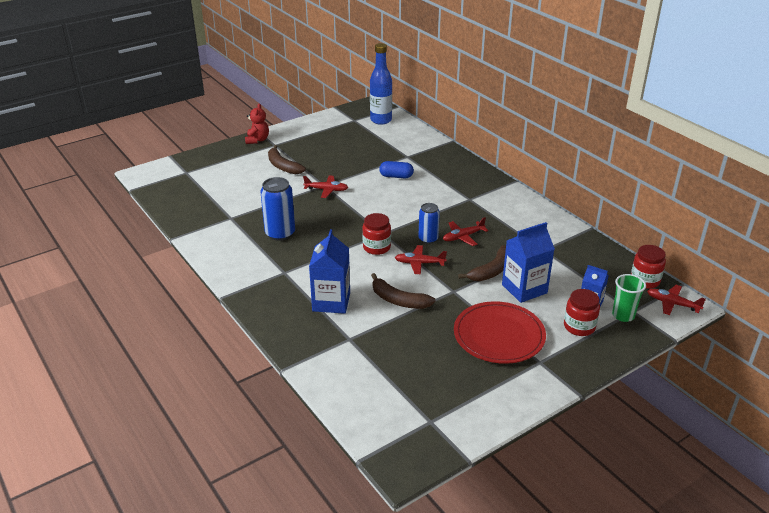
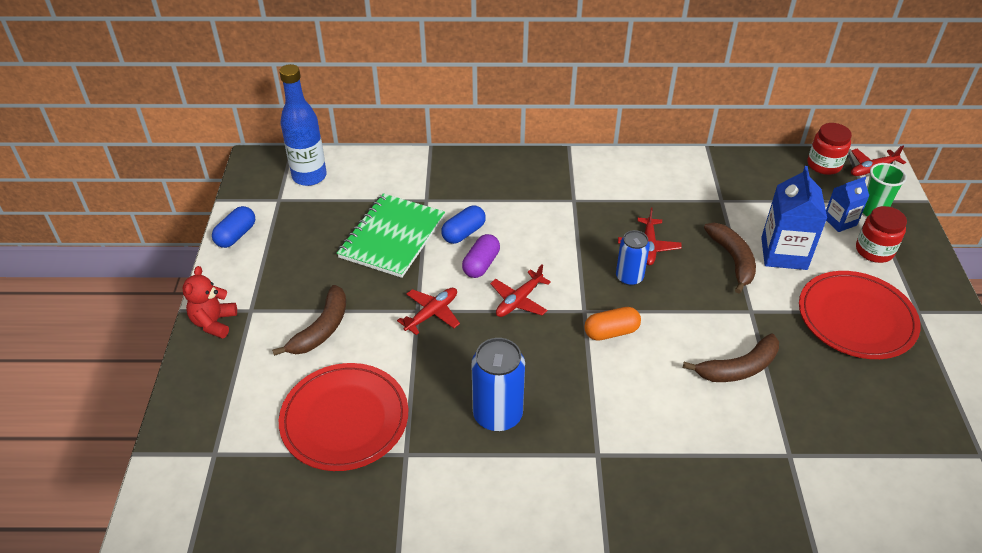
camera: 55 degrees left, 10 degrees up
red teddy bear [245,103,269,144] -> red teddy bear turned 120 degrees counterclockwise [182,266,237,339]
brown banana [268,145,306,174] -> brown banana turned 60 degrees counterclockwise [272,285,346,356]
blue carton [309,229,350,314] -> none
red jar [362,213,391,255] -> orange capsule [584,307,641,341]
red plane [395,245,447,274] -> red plane moved to [490,264,551,317]
none -> blue capsule [212,206,255,248]
none -> red plate [279,363,408,471]
none -> green notebook [337,193,445,278]
none -> purple capsule [462,234,500,278]

